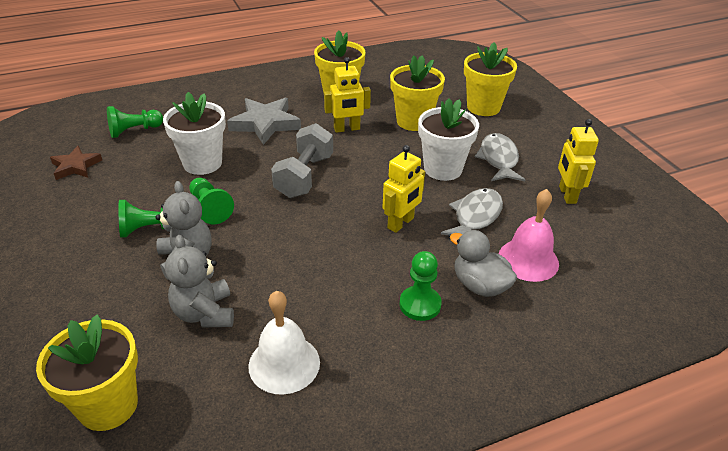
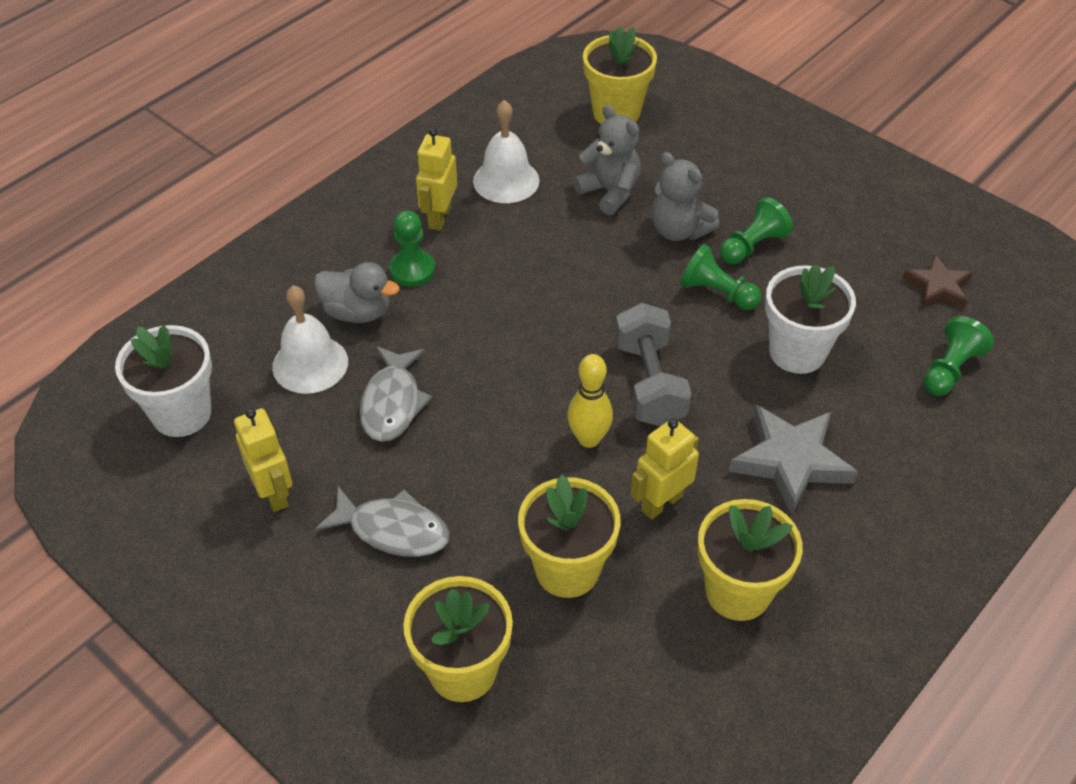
camera: 155 degrees right, 10 degrees up
yellow robot [382,145,425,233] -> yellow robot moved to [416,128,457,231]
white flower pot [418,98,479,181] -> white flower pot moved to [115,325,212,437]
grey fish [475,133,525,181] -> grey fish turned 45 degrees counterclockwise [315,486,450,557]
pink bell [499,189,559,282] -> white bell [272,285,348,394]
none -> yellow bowling pin [567,354,613,448]

